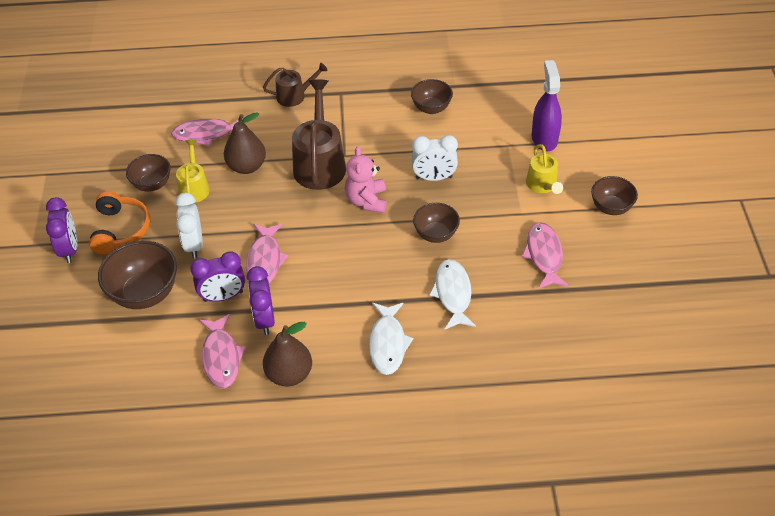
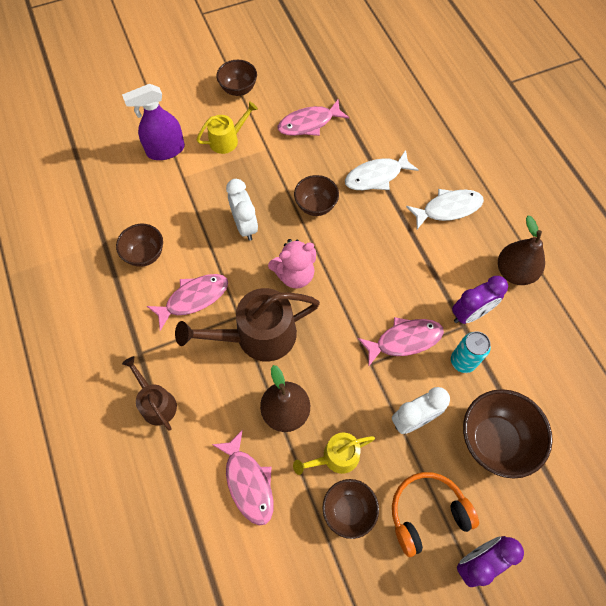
camera: 110 degrees left, 15 degrees up
purple clock [190,251,245,302] -> turquoise can [451,331,491,373]
pink fish [199,314,246,388] -> pink fish moved to [147,274,228,331]

